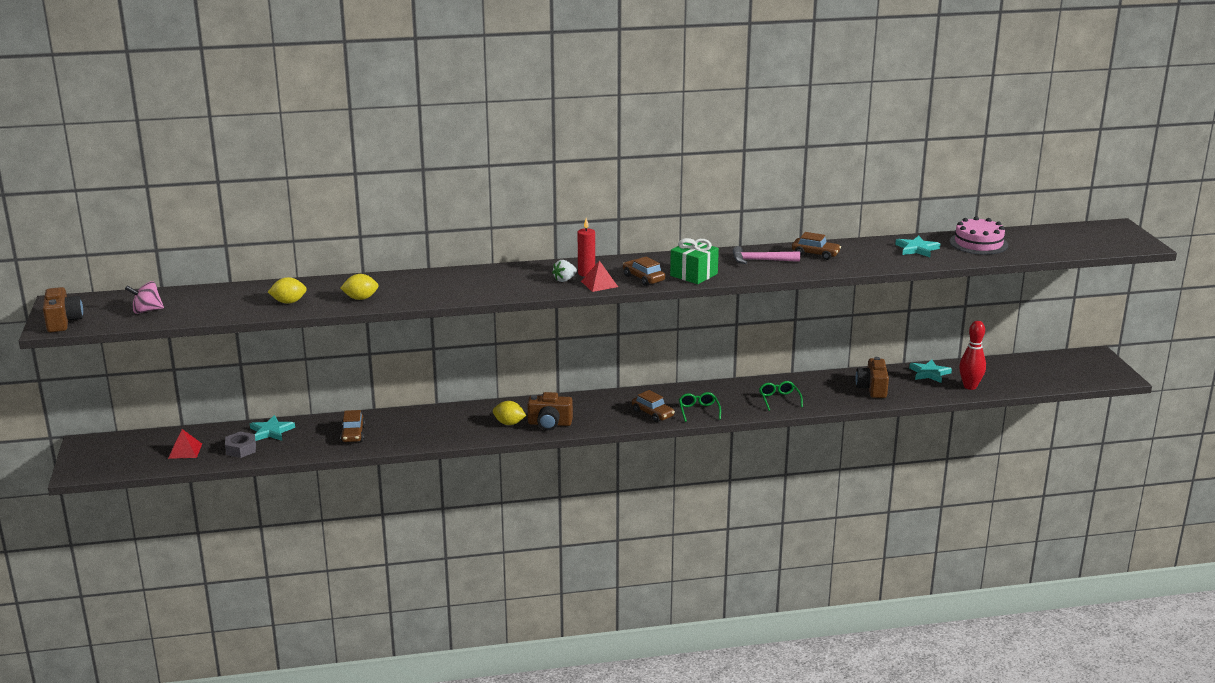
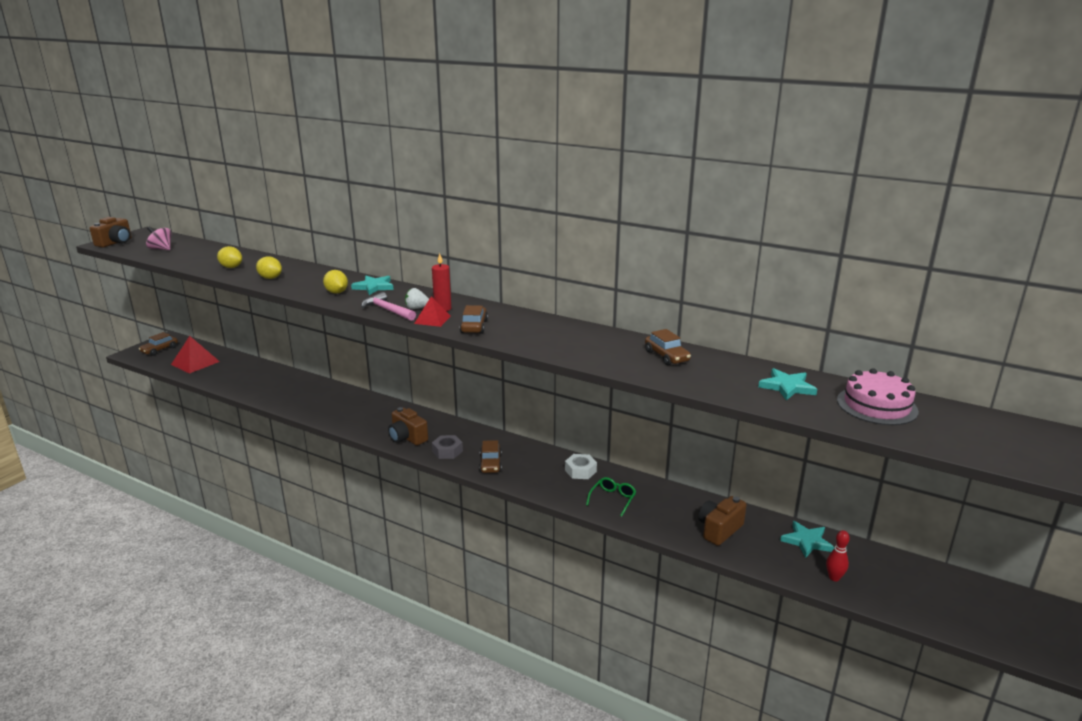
camera: 40 degrees right, 0 degrees up
red pyramid [168,429,202,459] -> red pyramid [171,336,220,374], size x1.58
grey nut [225,431,256,458] -> grey nut moved to [432,435,463,459]
turquoise star [250,415,295,441] -> turquoise star moved to [351,276,394,295]
brown car [340,410,365,442] -> brown car moved to [139,332,178,356]
yellow lemon [493,401,526,425] -> yellow lemon moved to [323,270,348,294]
green gift [670,238,719,284] -> none
green glasses [679,392,721,422] -> none
pink hammer [733,246,800,264] -> pink hammer moved to [361,292,416,321]
red bowling pin [959,321,986,390] -> red bowling pin [826,530,850,581], size x0.63
none -> white nut [565,454,597,479]

